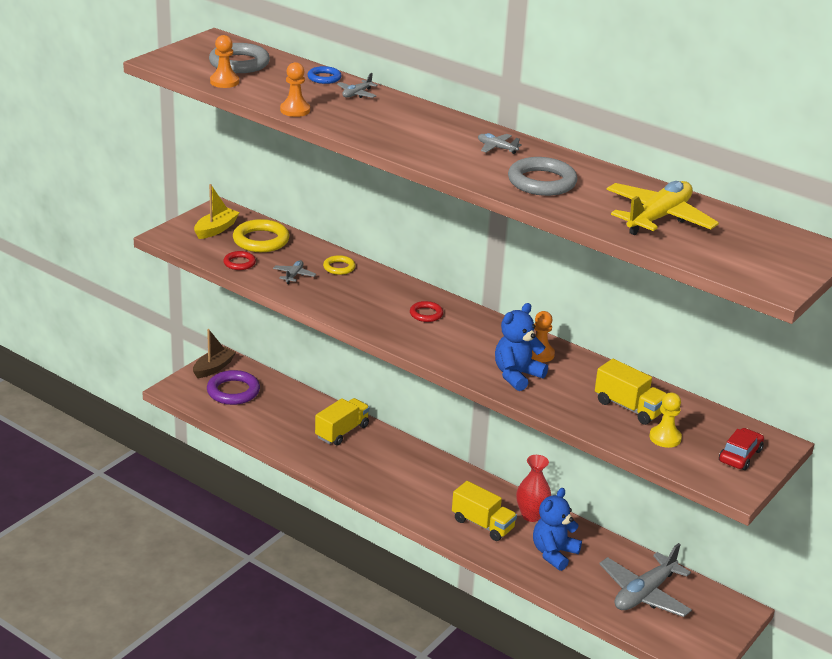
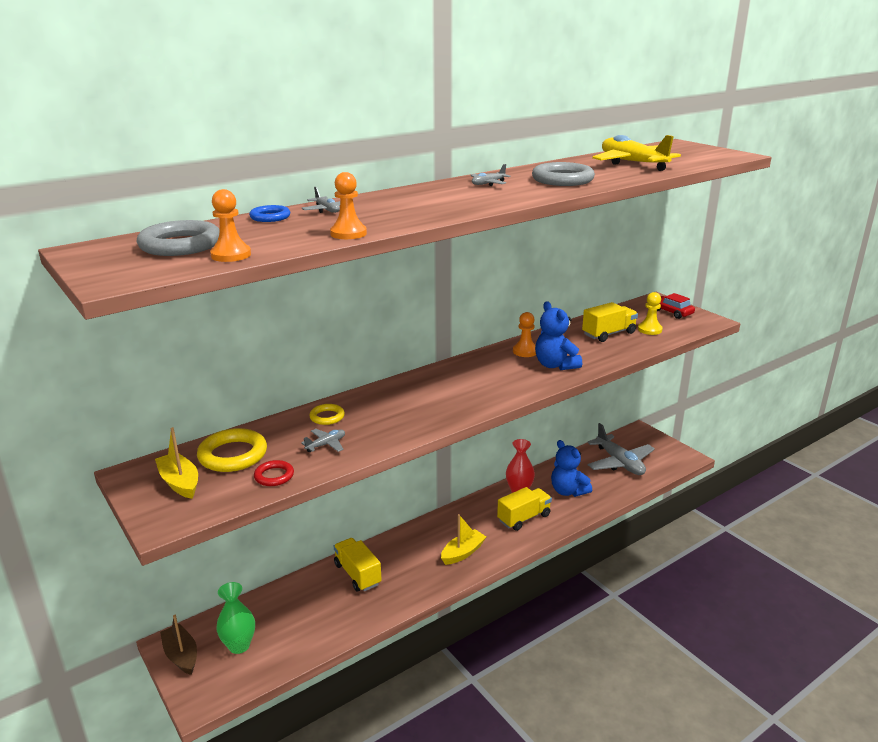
camera: 70 degrees left, 5 degrees down
purple ring [207,370,260,405] -> green vase [216,582,255,654]
grey plane [273,260,316,284] -> grey plane turned 105 degrees clockwise [301,429,345,452]
red ring [410,301,443,322] -> none
none -> yellow boat [441,514,486,565]

